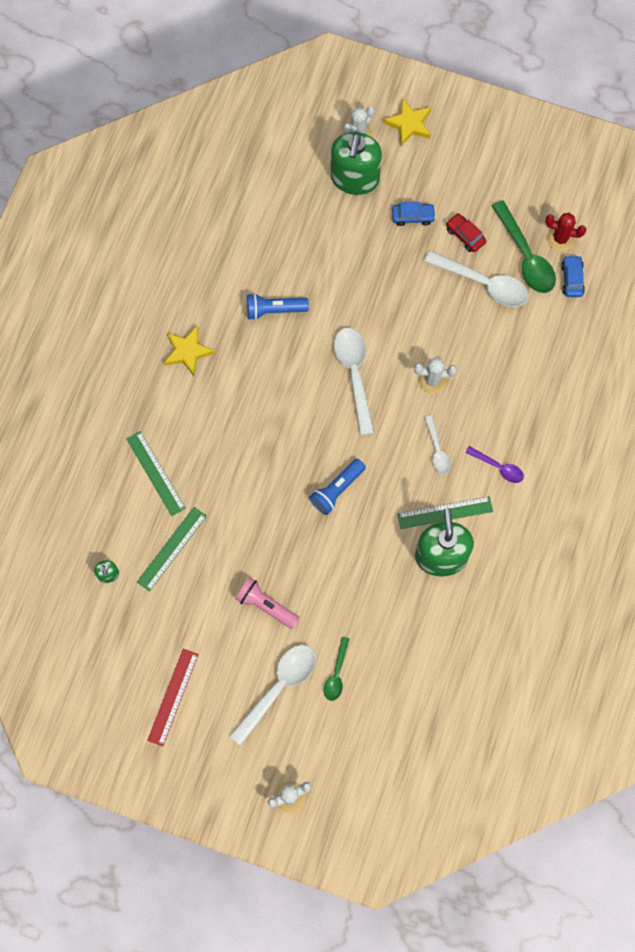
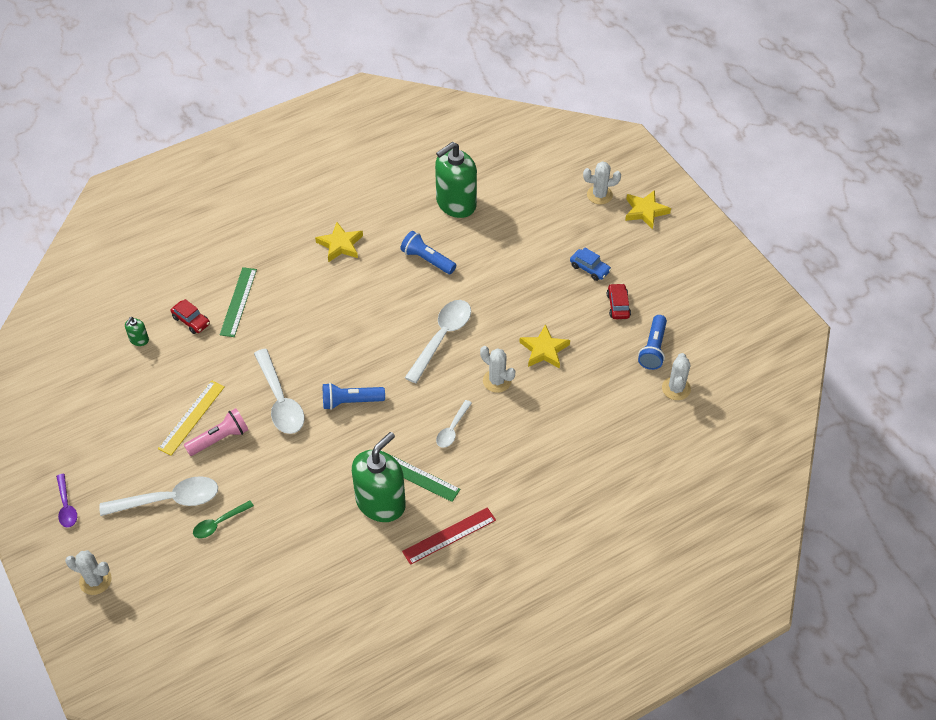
camera: 40 degrees right, 20 degrees down
green ruler [137,507,207,592] -> none
red ruler [147,649,199,746] -> red ruler moved to [402,507,496,565]
pink flashlight [235,577,299,629] -> pink flashlight turned 75 degrees clockwise [184,408,248,456]
green soap dispenser [331,132,382,195] -> green soap dispenser moved to [435,142,477,218]
white spoon [424,250,528,307] -> white spoon moved to [254,349,304,434]
purple spoon [465,446,524,483] -> purple spoon moved to [56,473,77,528]
green spoon [492,200,556,293] -> blue flashlight [638,315,667,370]
red cactus [545,213,586,251] -> none
blue car [561,255,585,297] -> white cactus [662,353,691,400]
none -> yellow ruler [158,381,225,455]
none -> red car [171,299,210,334]
none -> yellow star [519,324,570,369]

